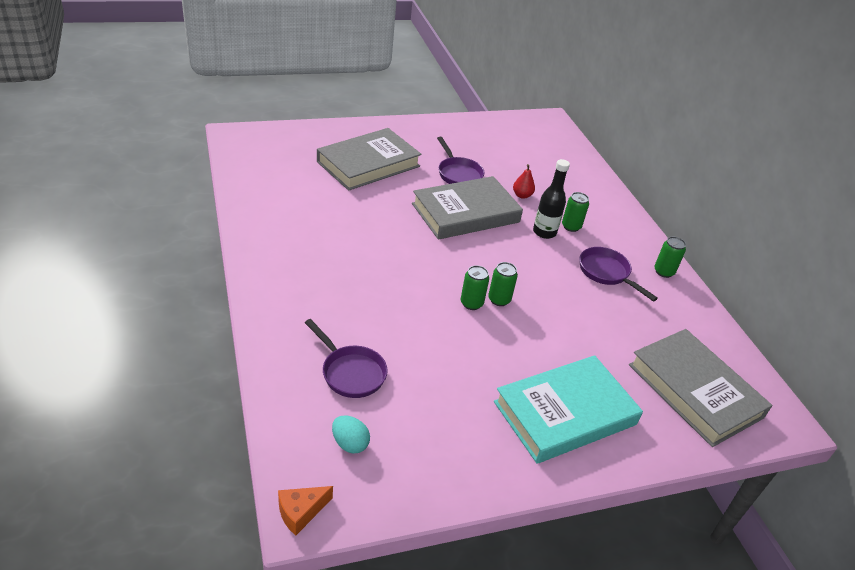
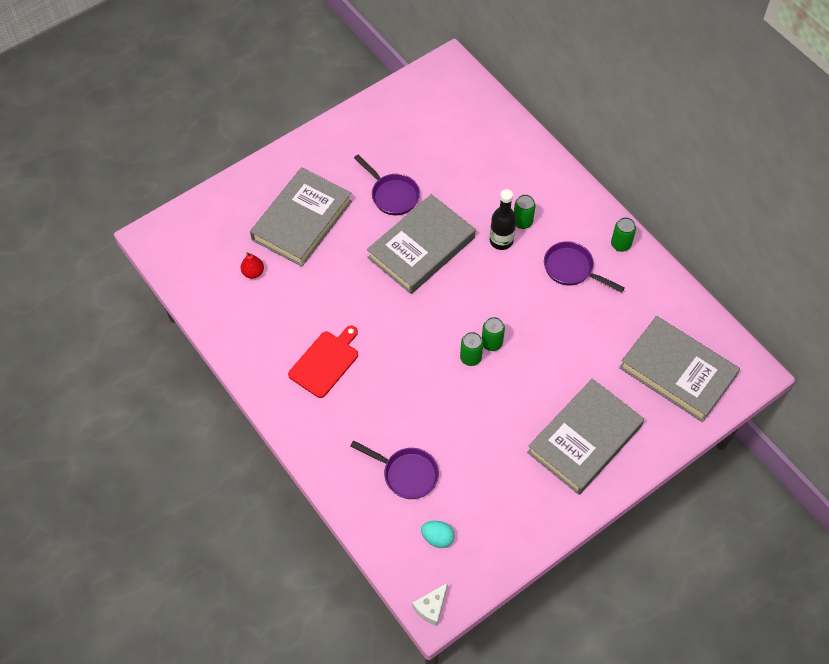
camera: 15 degrees left, 20 degrees up
orange cheese [278,486,333,536] -> white cheese [412,583,448,626]
turquoise book [494,355,643,464] -> grey book [527,379,644,495]
red pear [513,164,535,199] -> red pear moved to [241,252,264,279]
none -> red cutting board [288,325,358,398]

